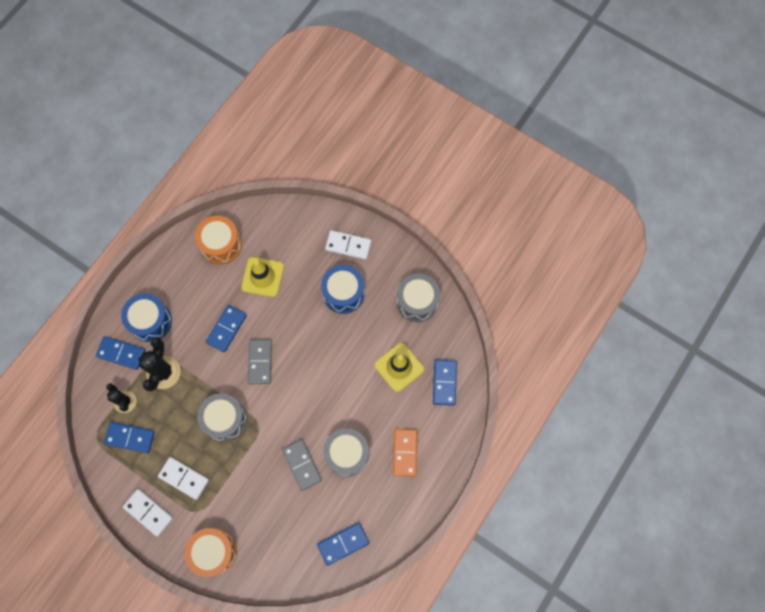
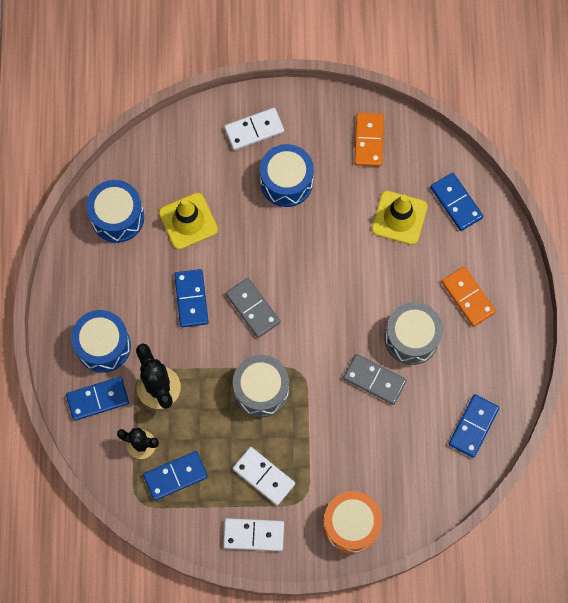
camera: 35 degrees left, 0 degrees up
white domino [158,457,209,500] -> white domino turned 45 degrees clockwise [233,447,295,505]
orange drum [195,216,242,264] -> blue drum [87,180,144,243]
grey drum [397,274,440,322] -> orange domino [354,113,384,167]

